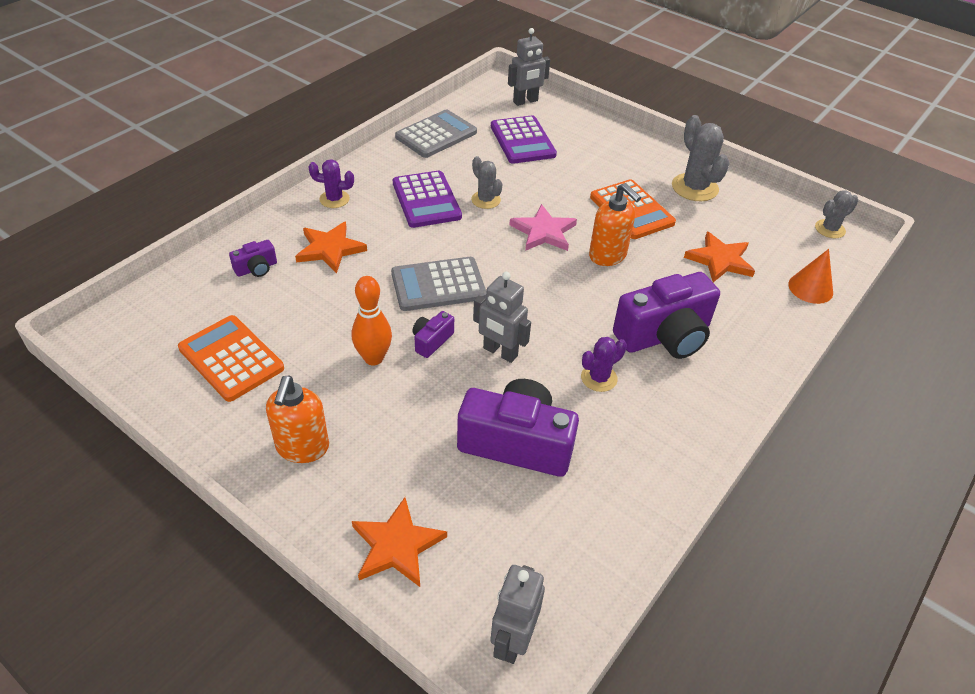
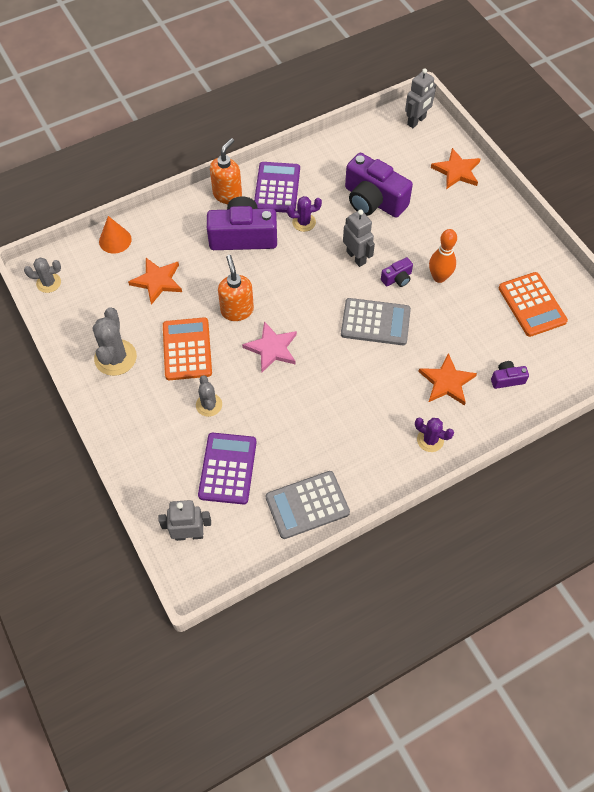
camera: 155 degrees left, 15 degrees up
orange soap dispenser [266,375,329,463] -> orange soap dispenser moved to [210,138,242,204]
purple calculator [393,171,462,228] -> purple calculator moved to [254,162,300,213]
grey cactus [471,156,502,209] -> grey cactus moved to [196,375,222,417]

